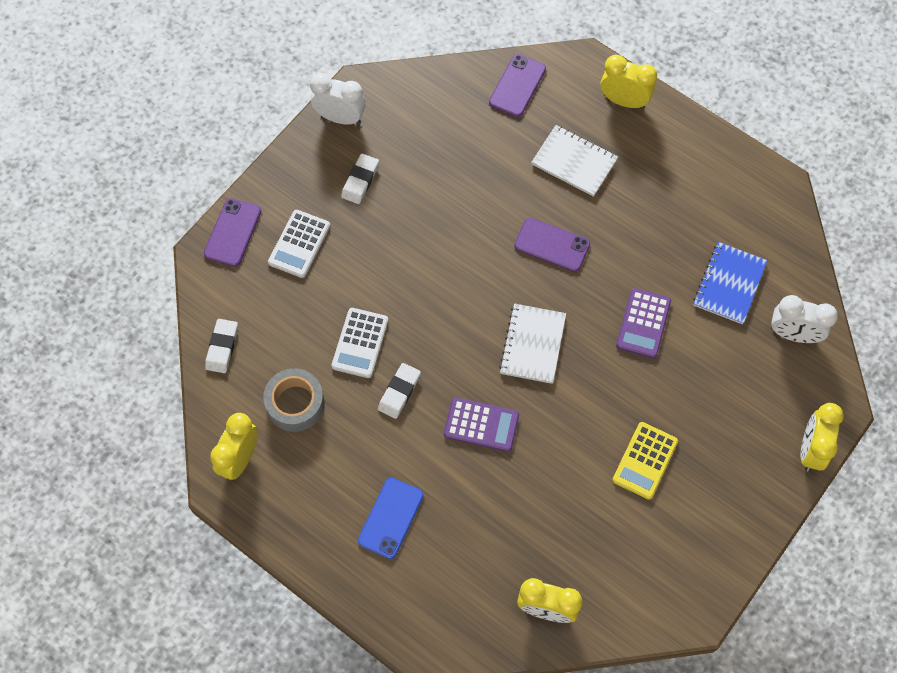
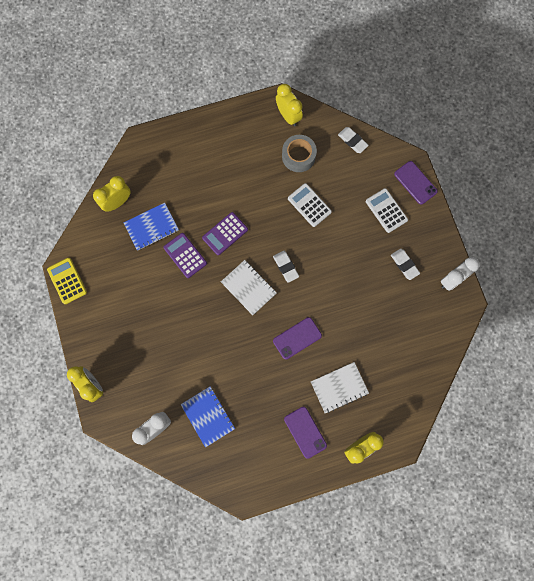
camera: 125 degrees right, 10 degrees up
blue phone [358,478,424,559] -> none
white eraser [378,363,421,419] -> white eraser moved to [273,251,299,283]
purple phone [489,54,546,117] -> purple phone moved to [284,407,327,459]
yellow calculator [612,422,678,500] -> yellow calculator moved to [47,258,87,304]
purple calculator [616,288,671,359] -> purple calculator moved to [164,233,207,278]
none -> blue notebook [123,203,179,251]

